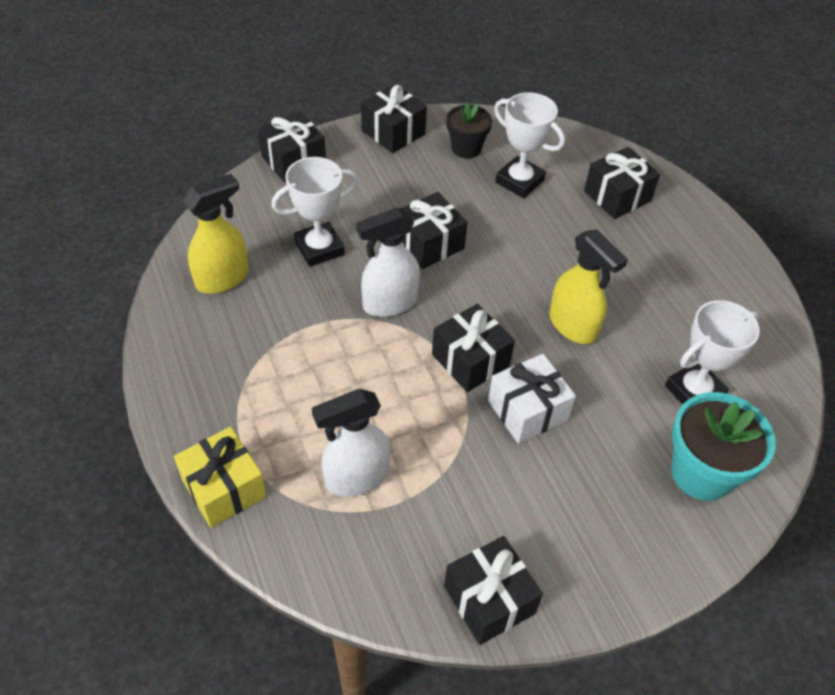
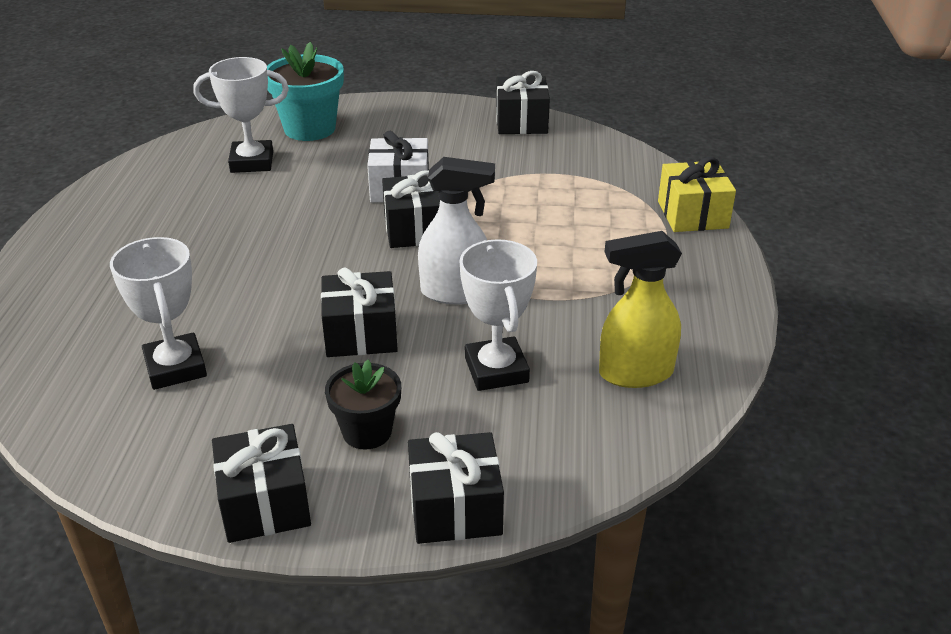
camera: 150 degrees left, 15 degrees down
white trophy [271,157,358,267] -> white trophy turned 75 degrees clockwise [459,239,537,391]
white spray bottle [312,389,391,497] -> none
black flower pot [446,103,492,159] -> black flower pot moved to [325,360,401,450]
yellow spray bottle [549,229,628,344] -> none
black gift [584,147,660,219] -> none

